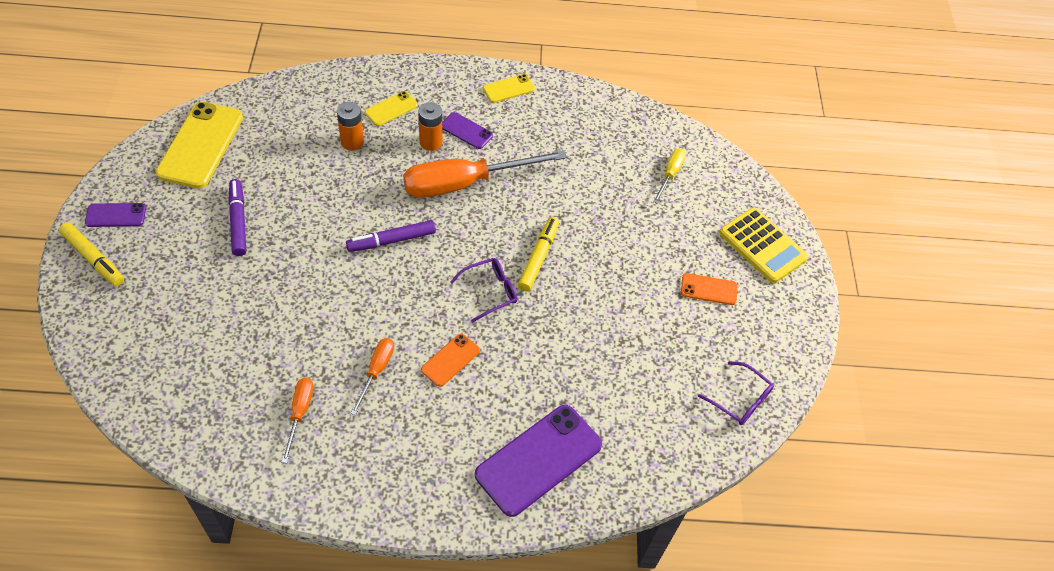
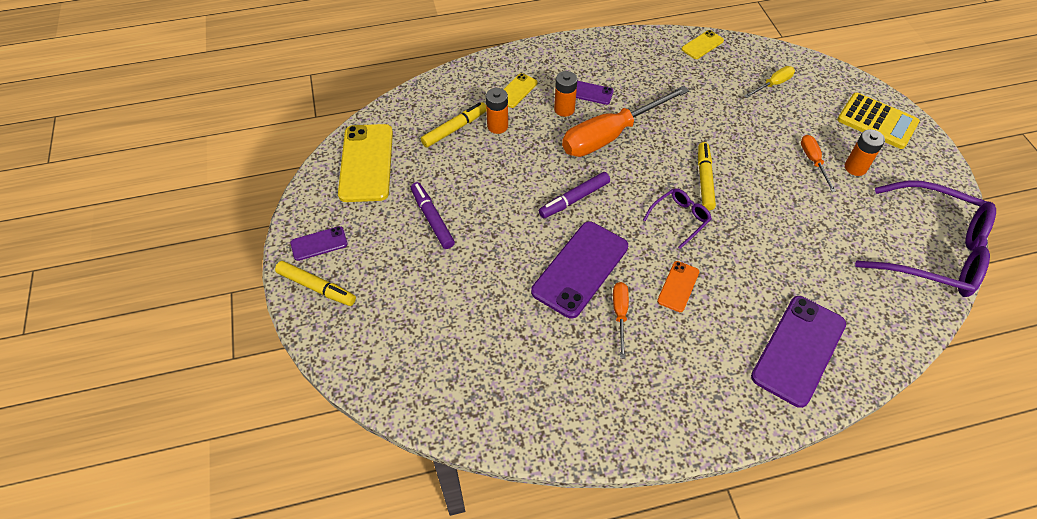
camera: 10 degrees left, 0 degrees up
orange screwdriver [281,378,314,463] -> orange screwdriver moved to [801,135,836,192]
yellow phone [483,74,535,103] -> yellow phone moved to [681,30,724,59]
yellow screwdriver [653,148,686,204] -> yellow screwdriver turned 45 degrees clockwise [744,66,795,98]
orange phone [681,273,738,305] -> orange battery [845,129,885,176]
purple glasses [698,361,774,425] -> purple glasses [855,181,996,297], size x2.20
none -> yellow marker [421,102,486,148]
none -> purple phone [531,221,628,319]

